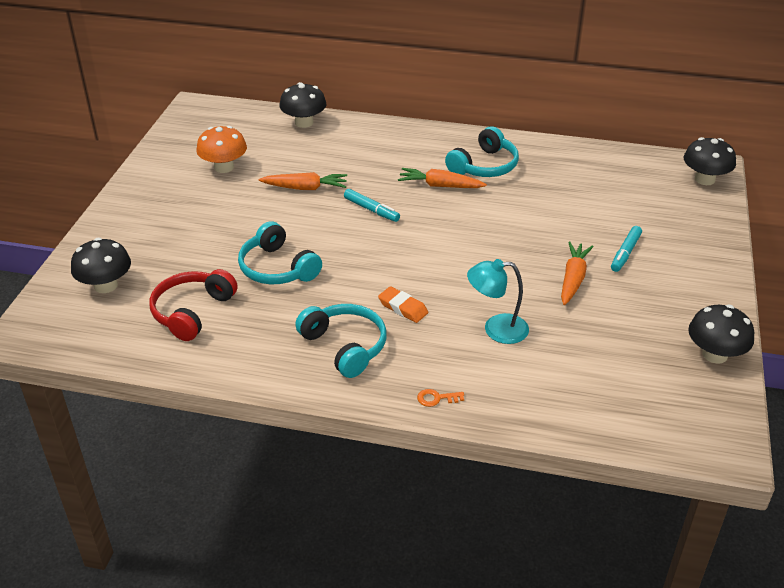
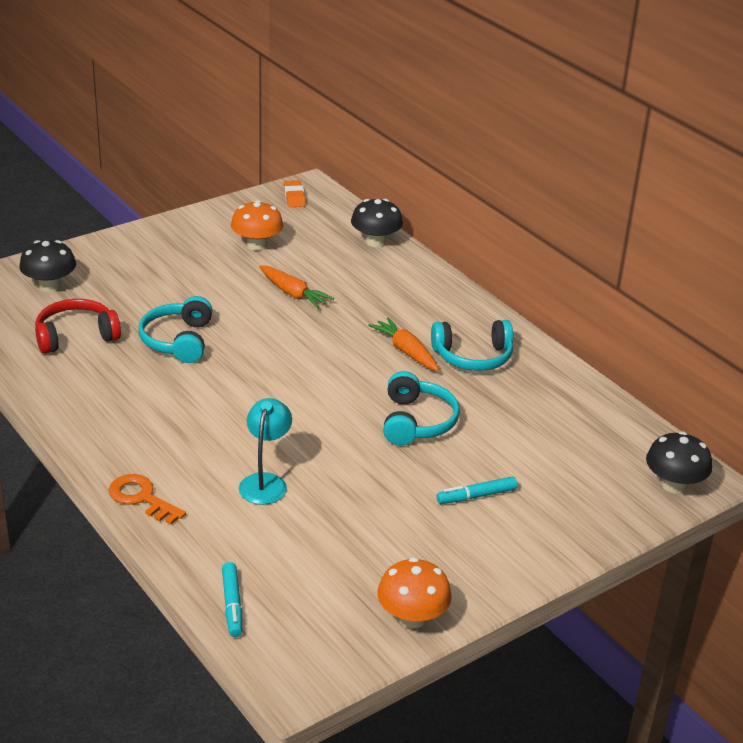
camera: 40 degrees right, 5 degrees down
turquoise headphones [295,304,386,378] -> turquoise headphones moved to [383,371,460,446]
turquoise marker [344,189,400,222] -> turquoise marker moved to [222,562,242,637]
orange eraser [378,286,428,323] -> orange eraser moved to [284,180,306,207]
orange key [417,389,464,407] -> orange key [109,474,186,524], size x1.85
turquoise lamp [467,259,529,344] -> turquoise lamp turned 60 degrees clockwise [239,398,292,505]
orange carrot [561,241,594,305] -> none
black mushroom [688,305,754,364] -> orange mushroom [377,557,452,629]

